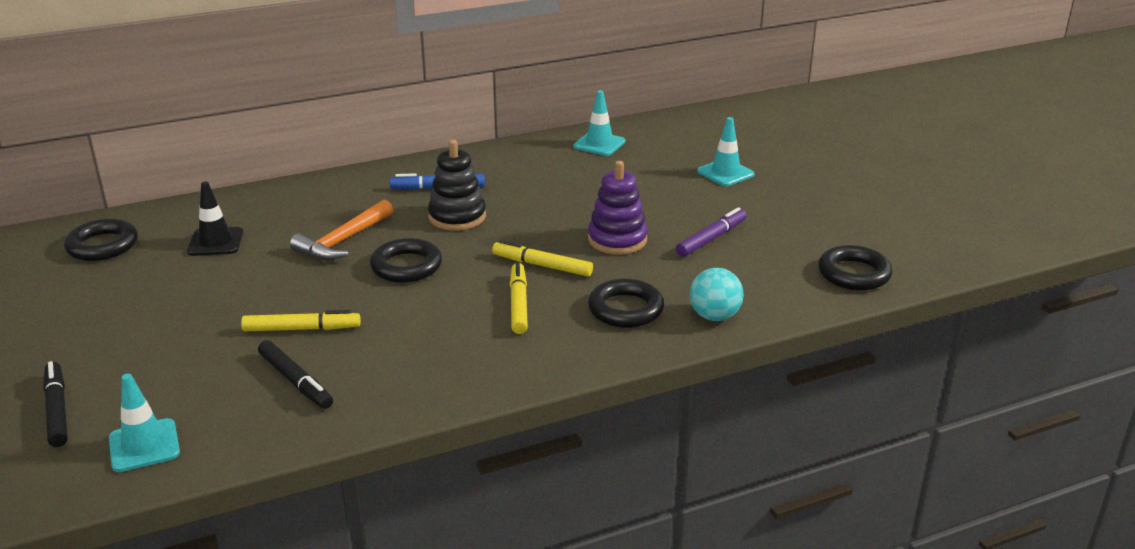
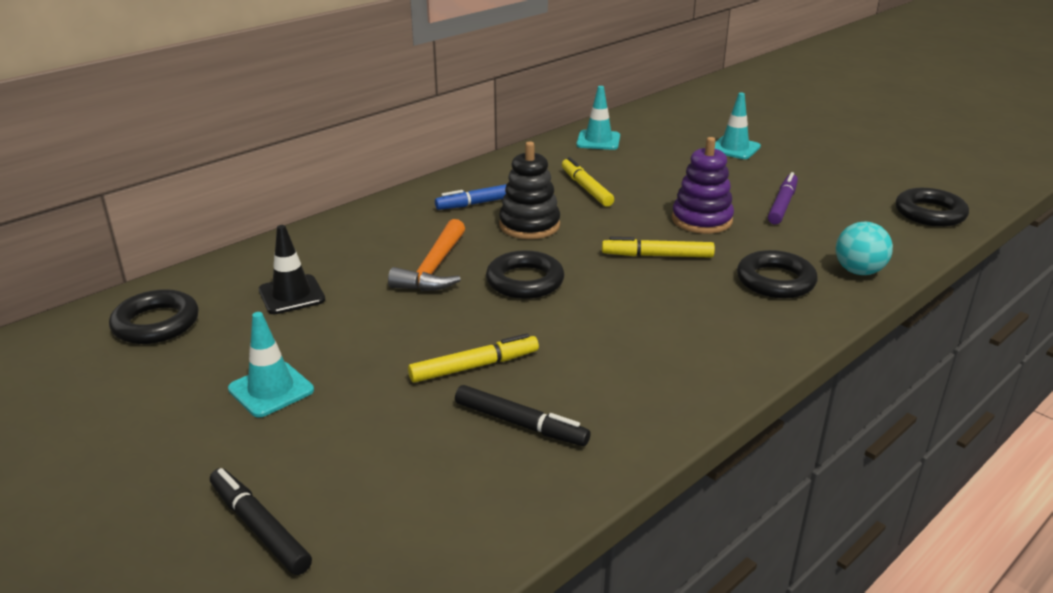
camera: 20 degrees left, 0 degrees up
turquoise traffic cone [109,374,180,472] -> turquoise traffic cone moved to [228,312,314,417]
yellow marker [510,262,528,334] -> yellow marker moved to [562,157,614,207]

